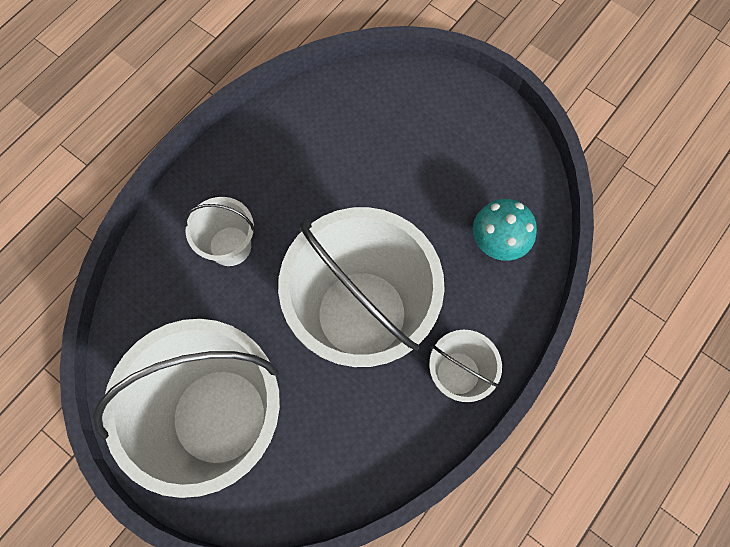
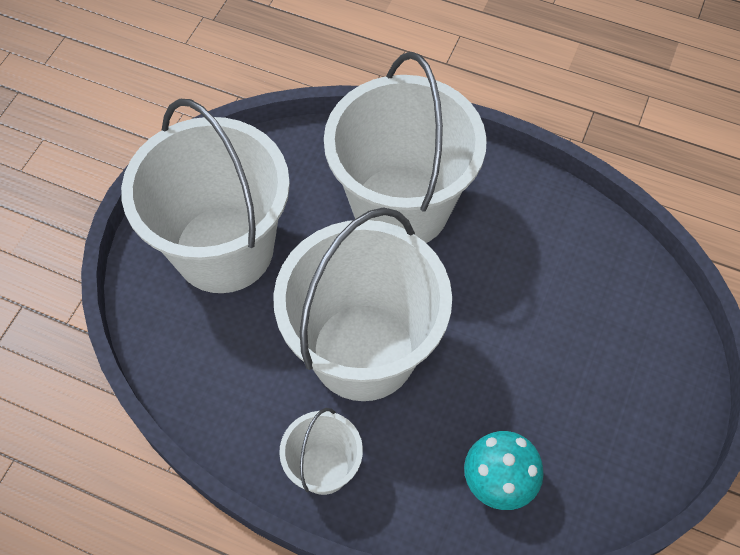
camera: 75 degrees right, 10 degrees down
white bucket [184,197,255,266] -> white bucket [324,52,487,243], size x2.13

